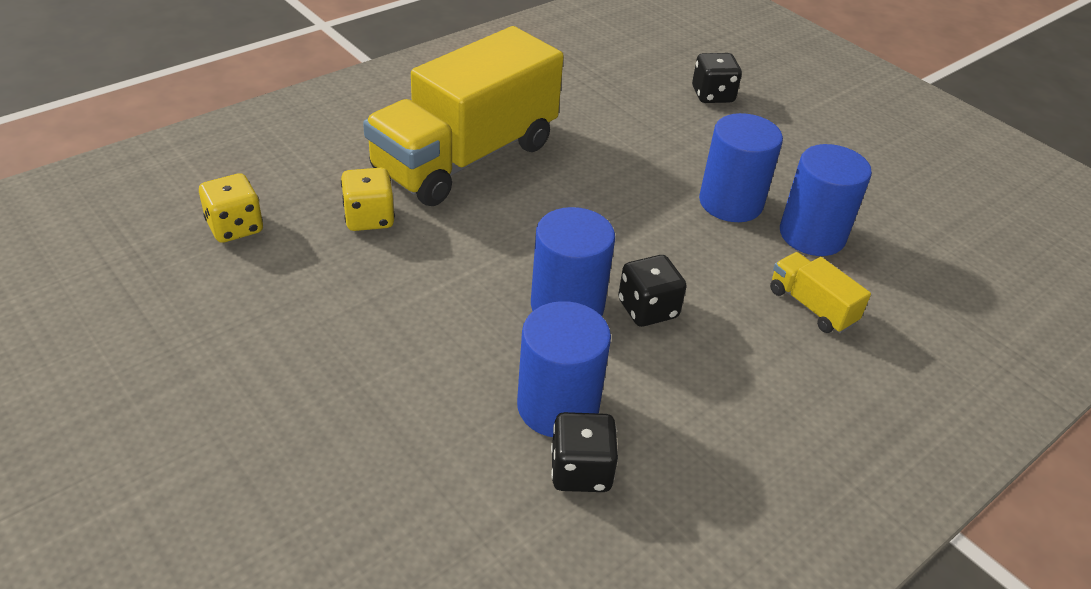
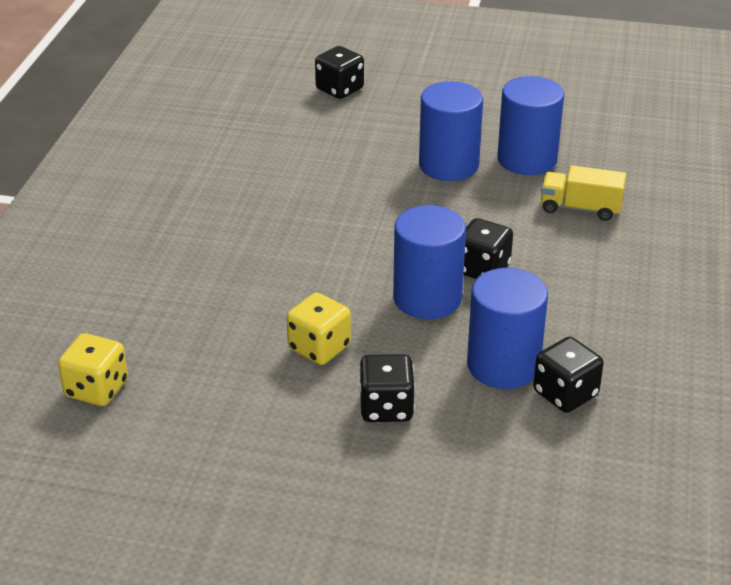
camera: 35 degrees left, 5 degrees down
yellow dice [341,168,395,231] -> yellow dice moved to [286,293,351,365]
yellow truck [363,26,564,206] -> none
none -> black dice [359,354,415,422]

